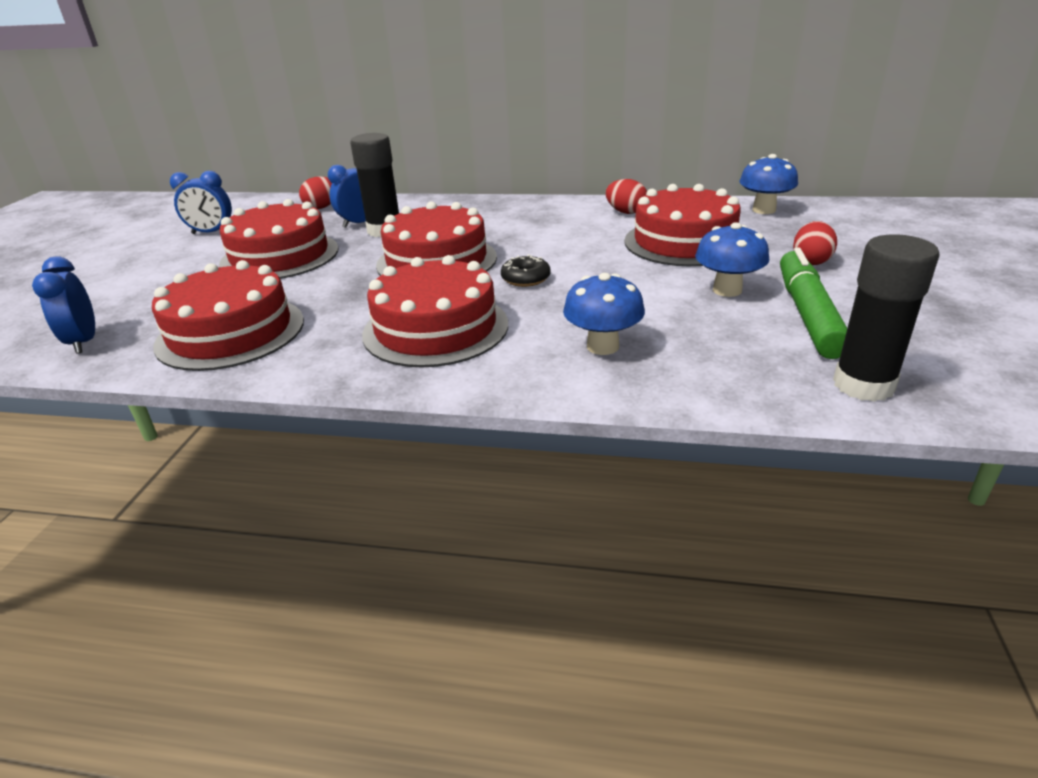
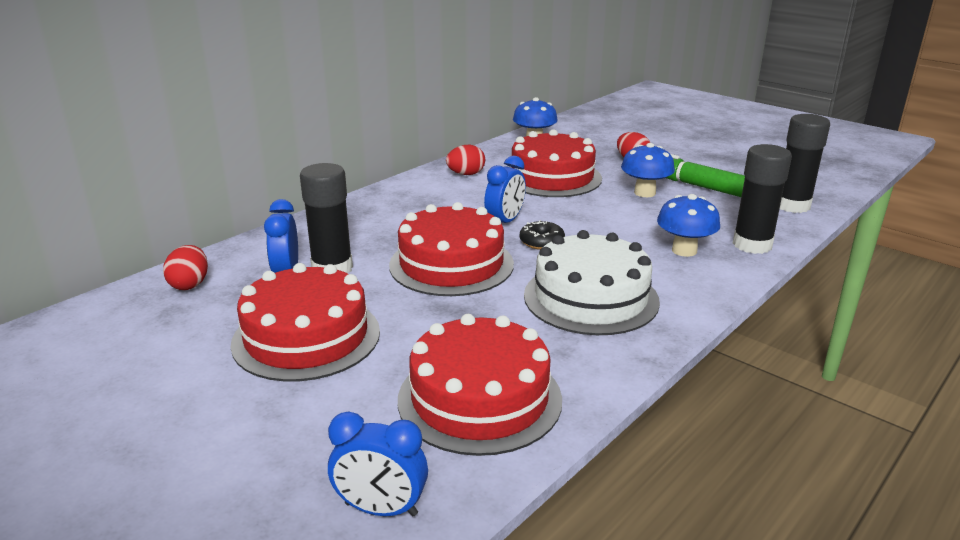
camera: 60 degrees left, 5 degrees down
blue clock [170,171,232,234] -> blue clock moved to [484,156,526,223]
red cake [362,255,508,368] -> white cake [524,230,660,335]
none -> black glue stick [733,144,792,254]

